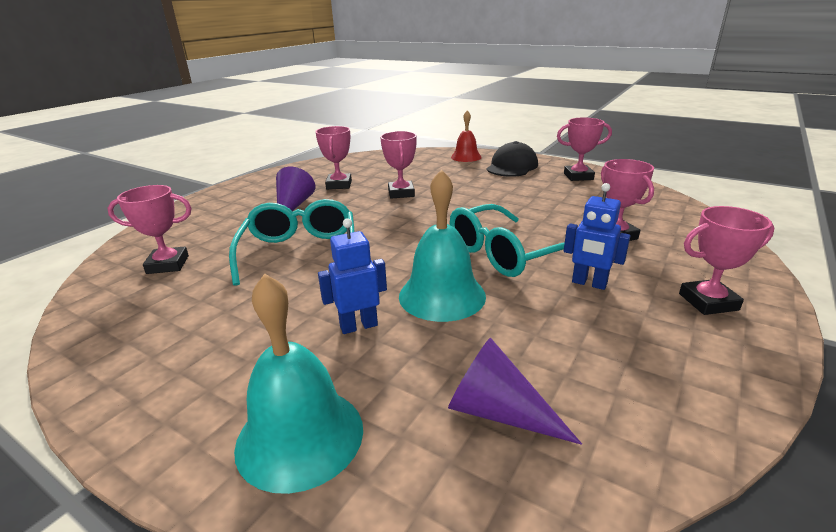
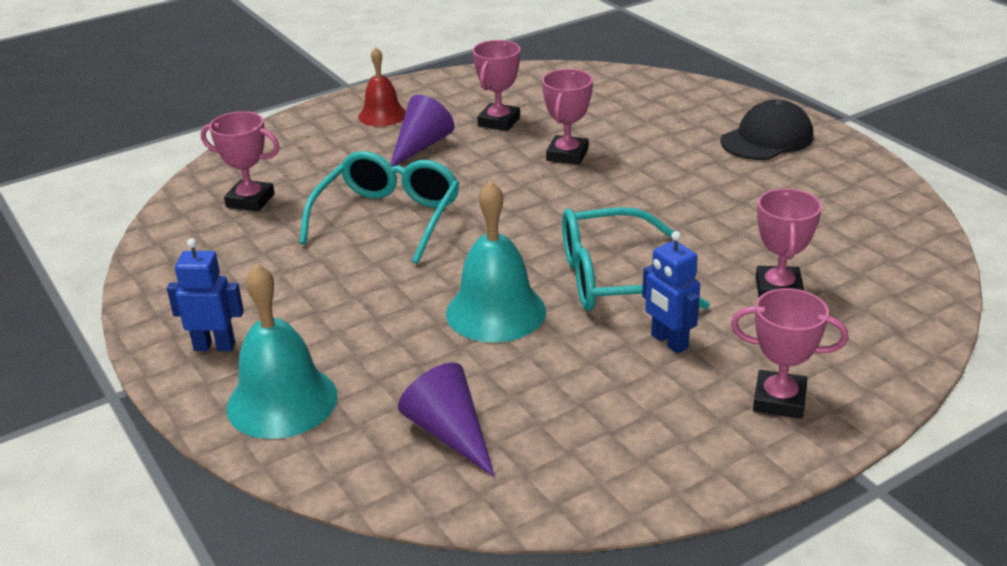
camera: 25 degrees right, 5 degrees up
blue robot [318,218,387,334] -> blue robot moved to [167,238,244,351]
red bell [451,110,482,162] -> red bell moved to [358,47,406,127]
pink trophy [557,118,612,181] -> none

